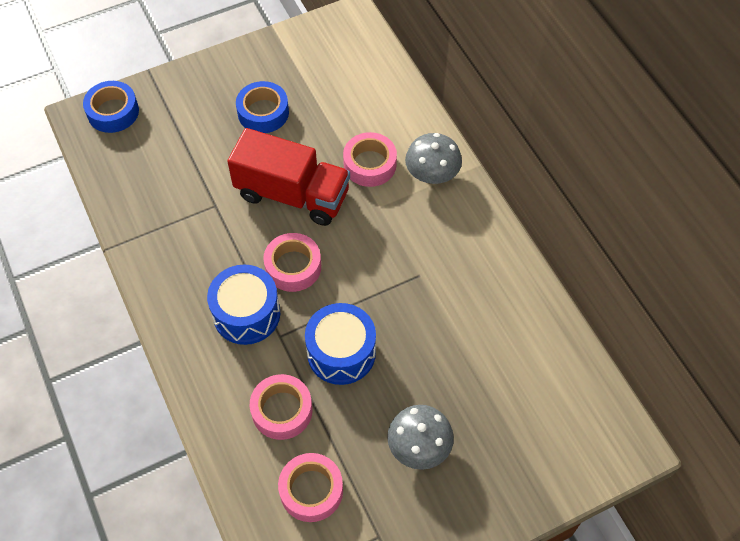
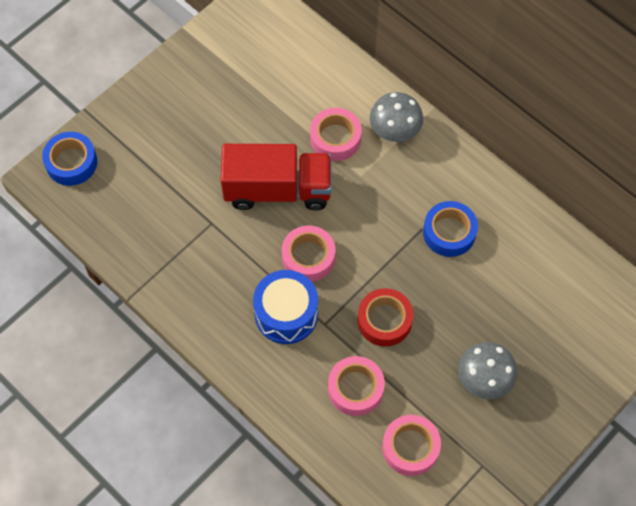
camera: 20 degrees left, 5 degrees up
blue tape [236,81,289,133] -> blue tape moved to [423,201,478,257]
blue drum [305,303,376,385] -> red tape [358,288,413,346]

